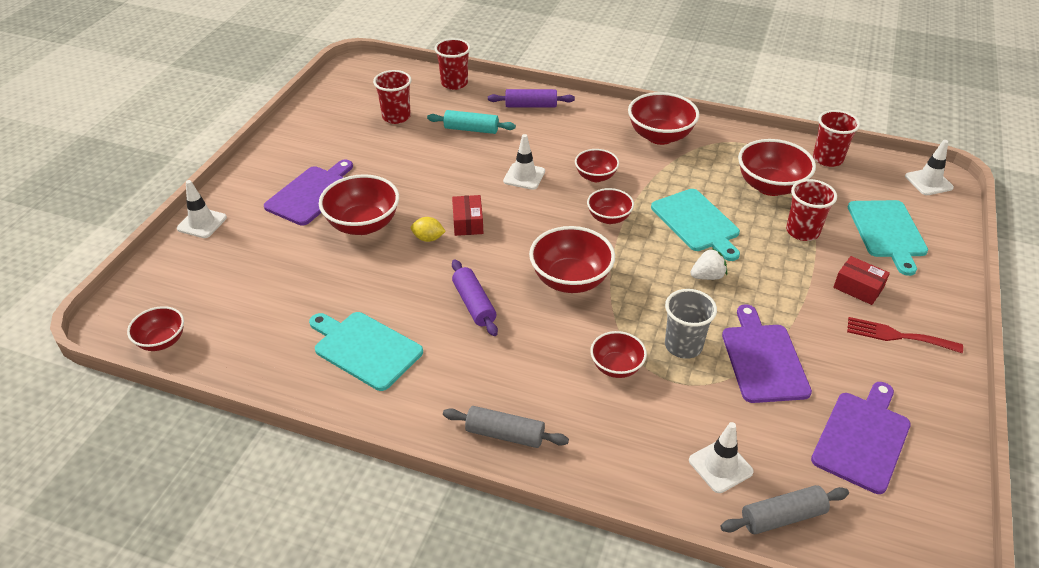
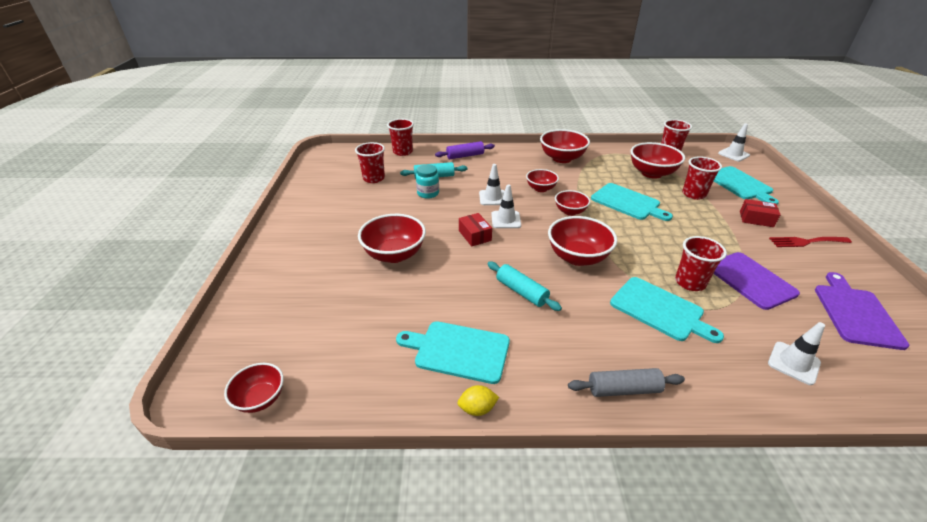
camera: 20 degrees left, 5 degrees down
white traffic cone [177,180,227,238] -> white traffic cone moved to [491,184,521,228]
purple cutting board [264,160,353,226] -> none
yellow lemon [411,217,446,242] -> yellow lemon moved to [457,385,499,416]
purple rolling pin [452,260,498,336] -> turquoise rolling pin [487,262,562,311]
red bowl [590,331,647,378] -> turquoise cutting board [610,277,724,343]
grey cup [665,289,717,359] -> red cup [675,236,727,291]
white strawberry [691,248,727,280] -> none
grey rolling pin [720,485,849,534] -> none
none -> turquoise jar [416,164,439,199]

